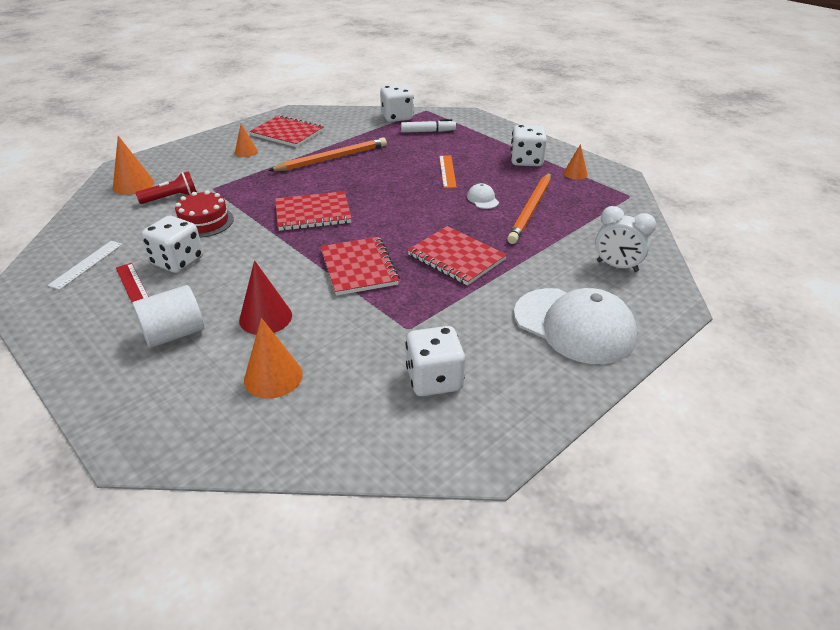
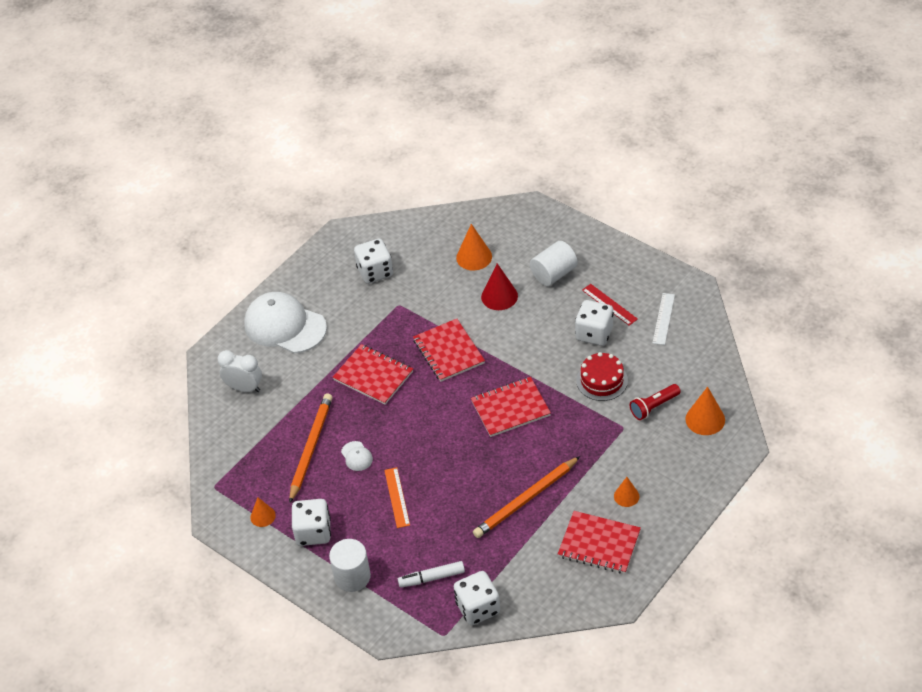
camera: 175 degrees right, 10 degrees up
none -> white cylinder [329,539,371,592]

